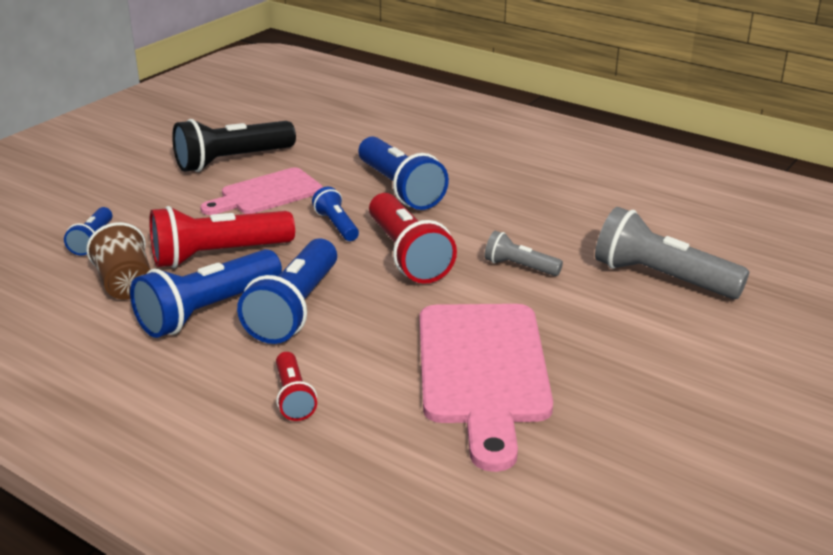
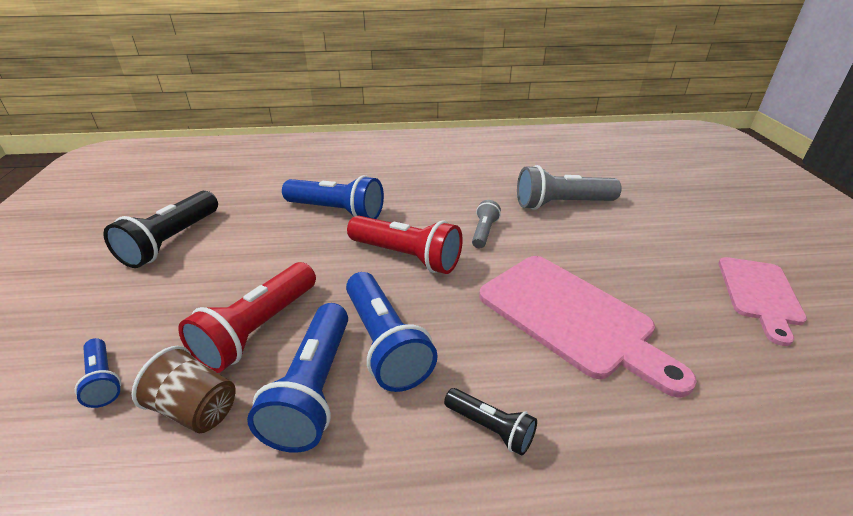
camera: 40 degrees left, 5 degrees up
pink cutting board [200,168,323,215] -> pink cutting board moved to [719,257,807,346]
red flashlight [276,352,317,421] -> black flashlight [444,388,537,456]
blue flashlight [312,187,359,241] -> none
grey flashlight [485,231,563,276] -> grey flashlight turned 120 degrees clockwise [472,200,501,248]

